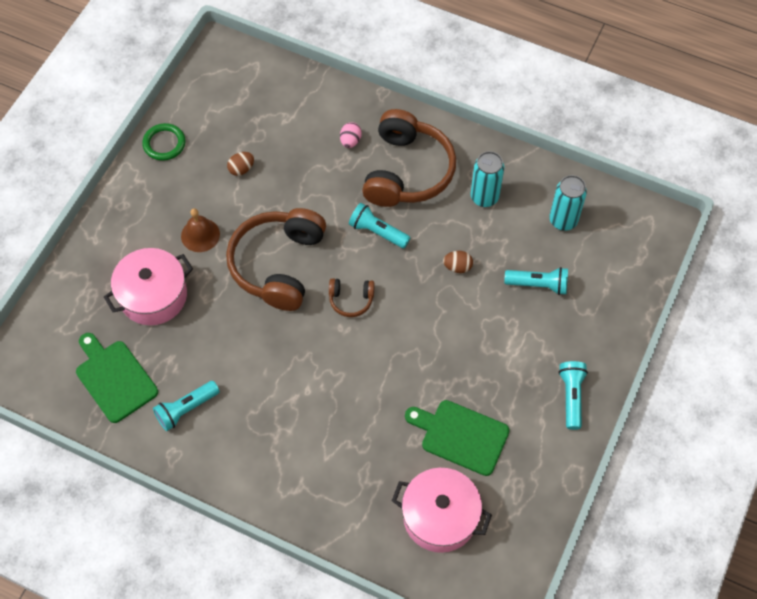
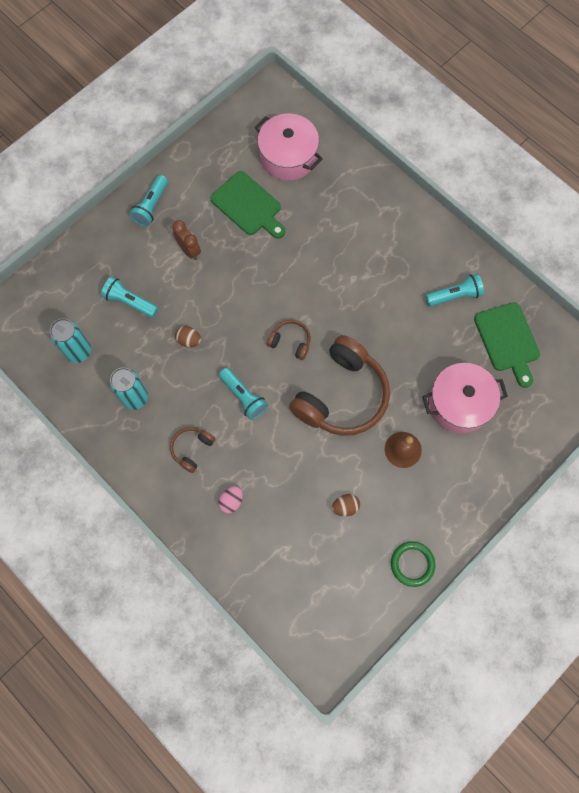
camera: 160 degrees left, 10 degrees up
brown headphones [362,109,456,207] -> brown headphones [170,427,215,473], size x0.45
none -> brown clock [172,220,201,260]

